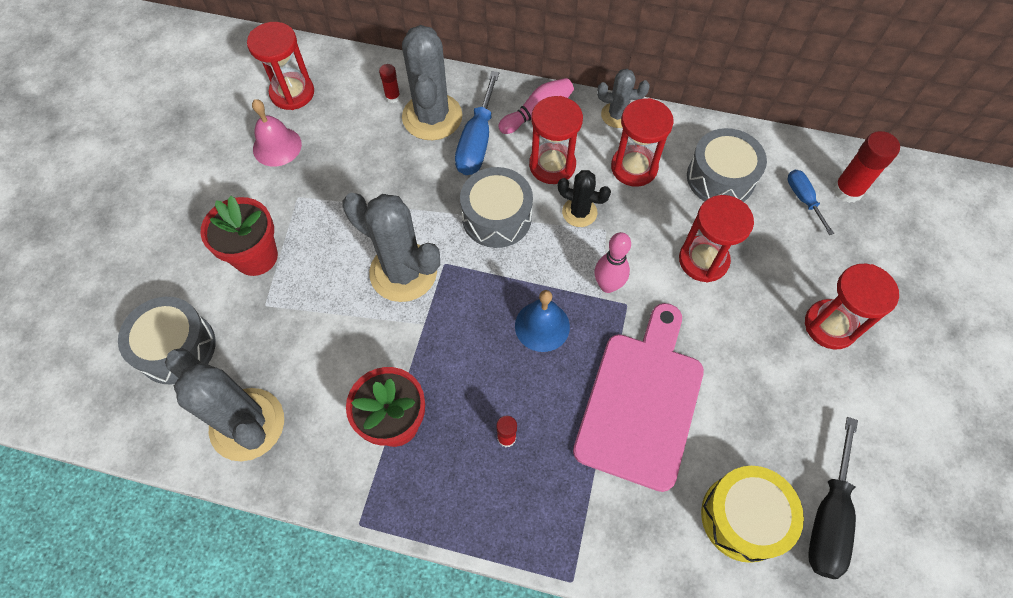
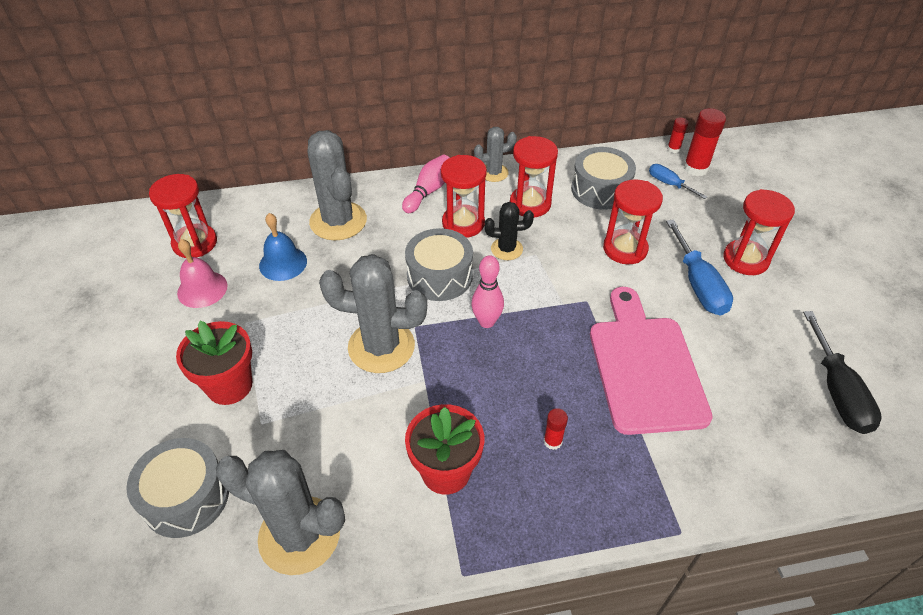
camera: 25 degrees left, 15 degrees down
red glue stick [379,64,400,103] -> red glue stick moved to [667,118,688,153]
blue screwdriver [455,71,499,175] -> blue screwdriver moved to [666,219,733,316]
blue bell [515,290,570,352] -> blue bell moved to [259,213,307,281]
pink bowling pin [595,232,631,293] -> pink bowling pin moved to [471,255,504,328]
yellow drum [701,466,804,563] -> none

